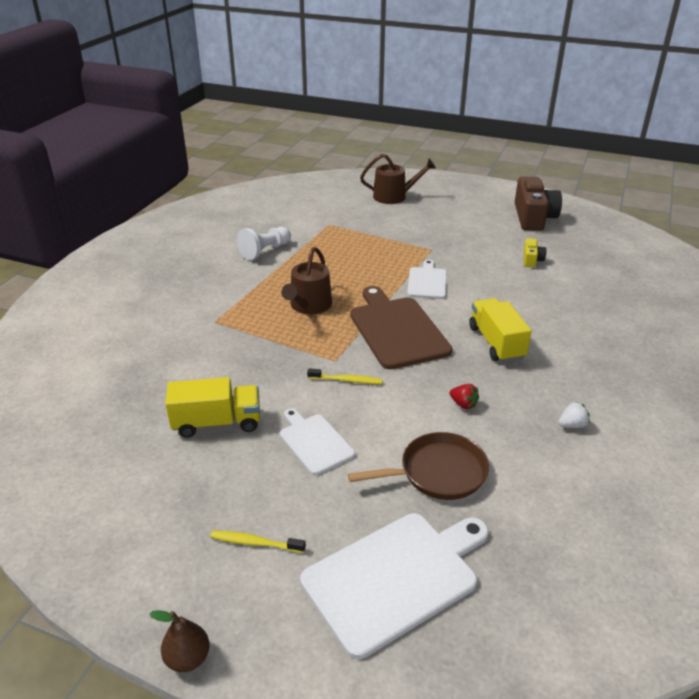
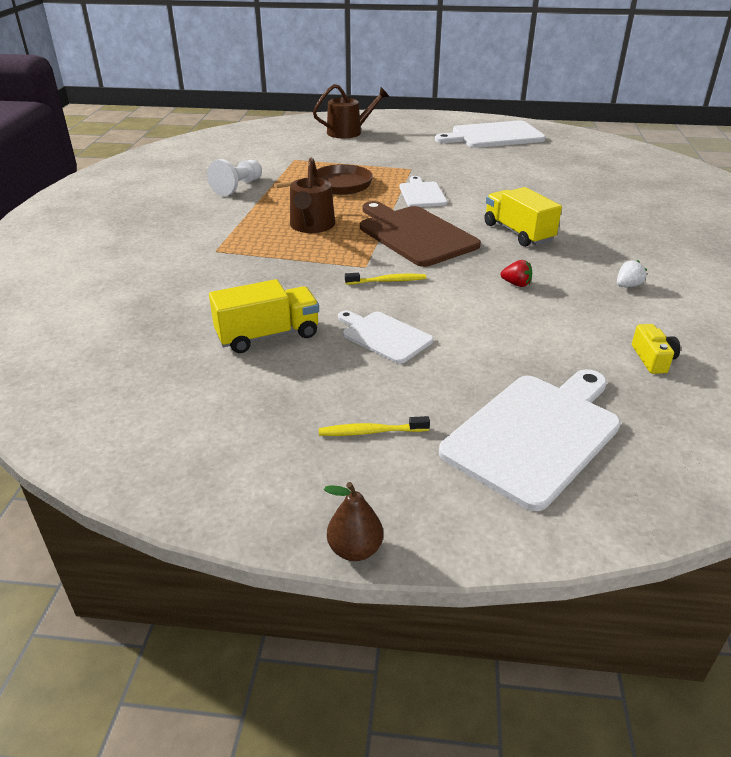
camera: 15 degrees left, 0 degrees up
brown pan [348,432,489,500] -> brown pan moved to [274,164,373,195]
brown camera [515,176,562,231] -> white cutting board [435,120,546,148]
yellow camera [524,238,546,268] -> yellow camera moved to [632,324,680,374]

